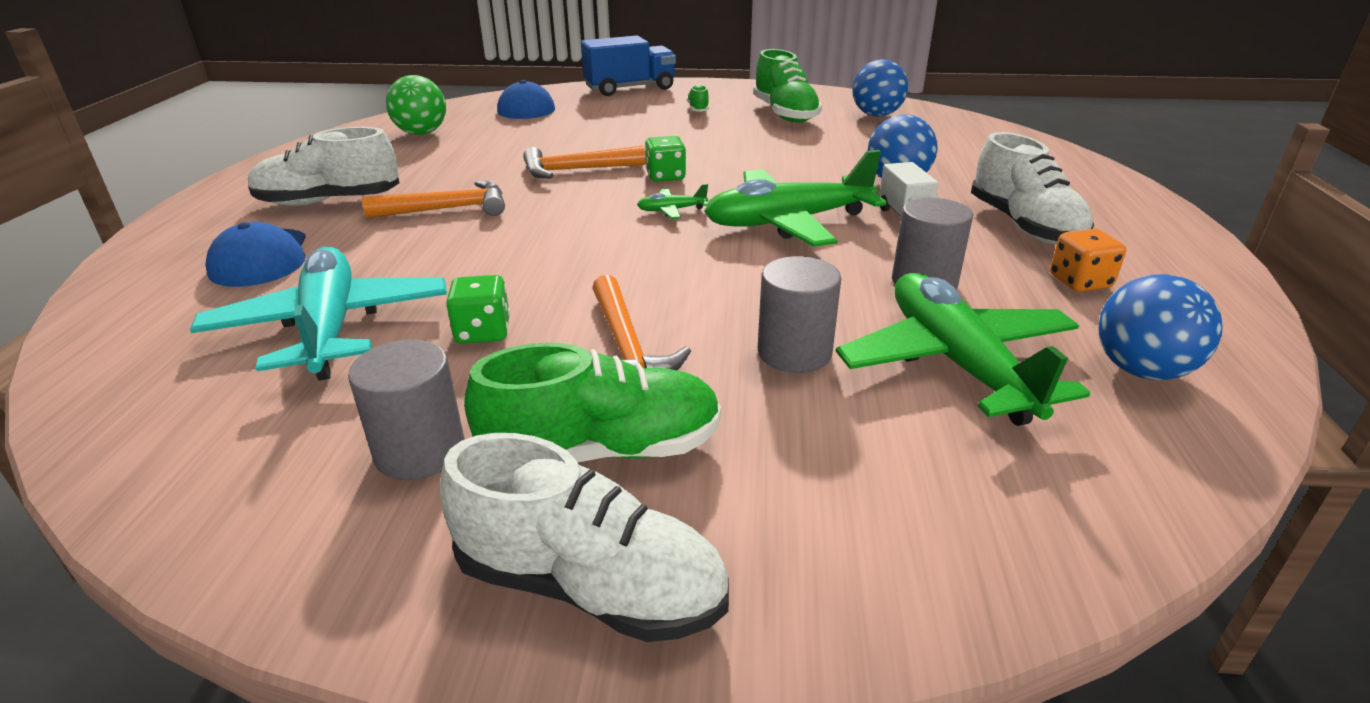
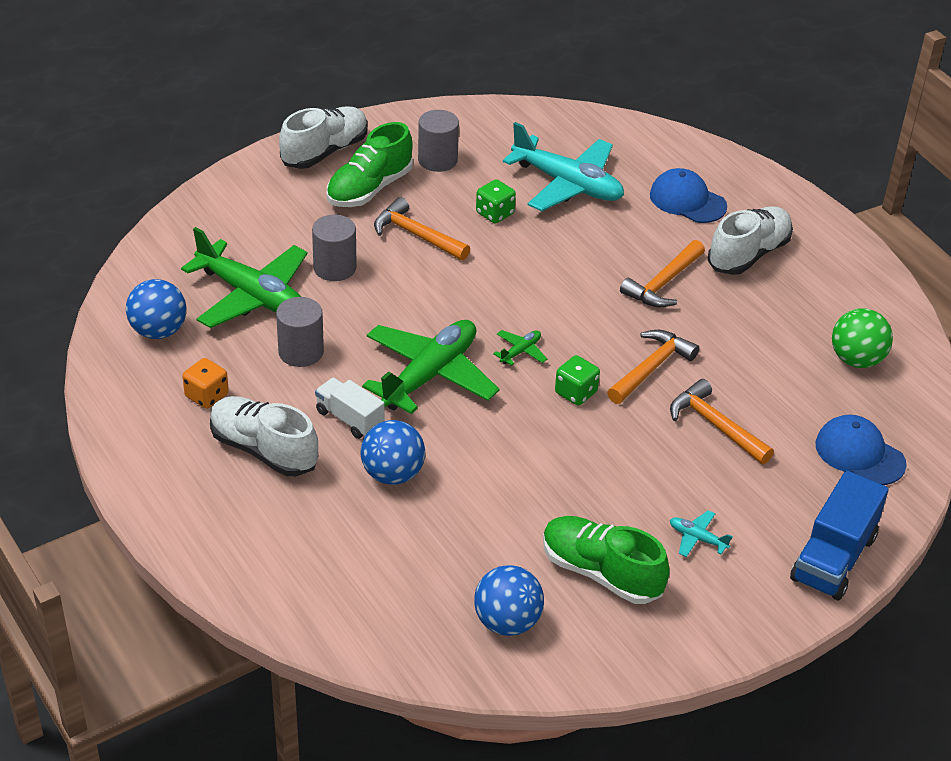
camera: 140 degrees right, 10 degrees up
white shoe [440,433,729,642] -> white shoe turned 150 degrees clockwise [279,107,368,169]
green shoe [687,84,709,112] -> turquoise plane [670,510,733,557]
none -> orange hammer [670,379,774,464]

